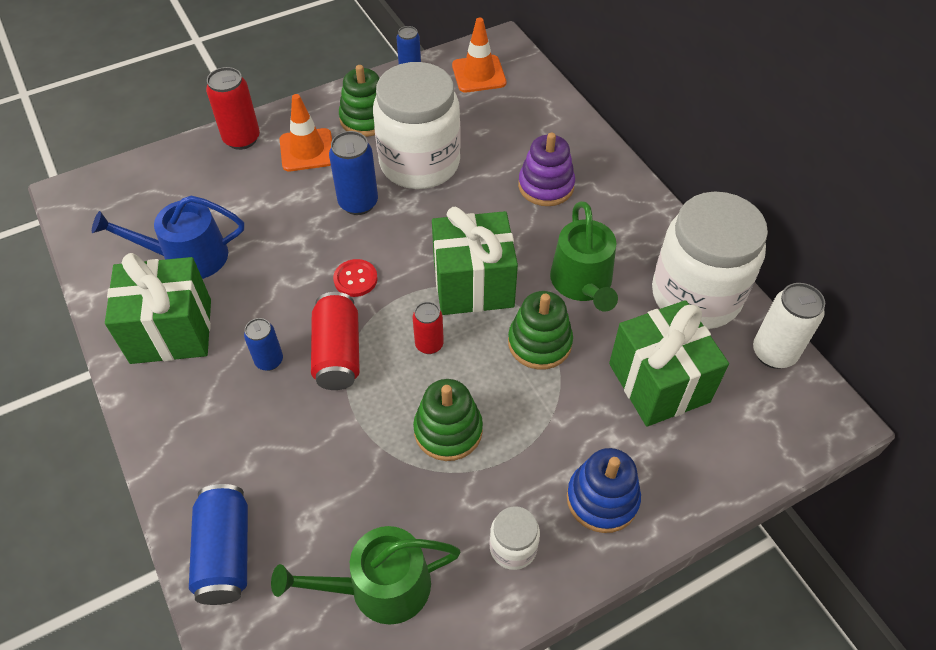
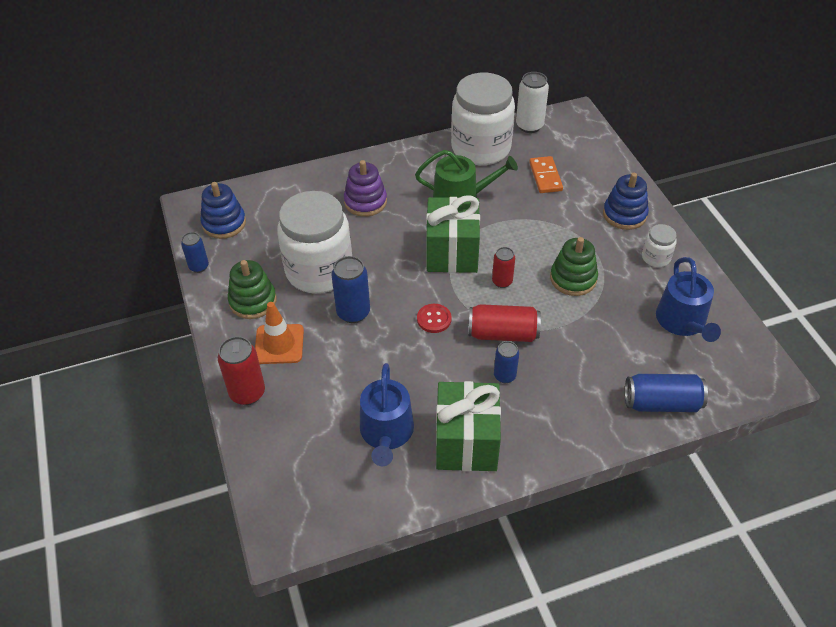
camera: 80 degrees left, 5 degrees down
green watering can [271,526,460,625] -> blue watering can [656,257,721,342]
orange traffic cone [452,17,506,92] -> blue stacking toy [200,182,246,239]
green stacking toy [508,291,573,370] -> none
green gift [609,300,729,427] -> orange domino [529,156,563,193]

